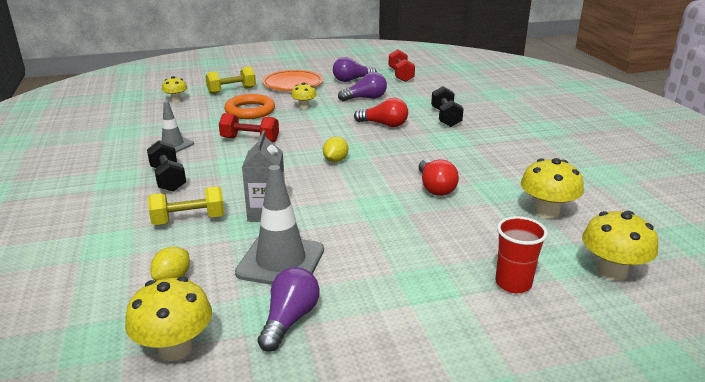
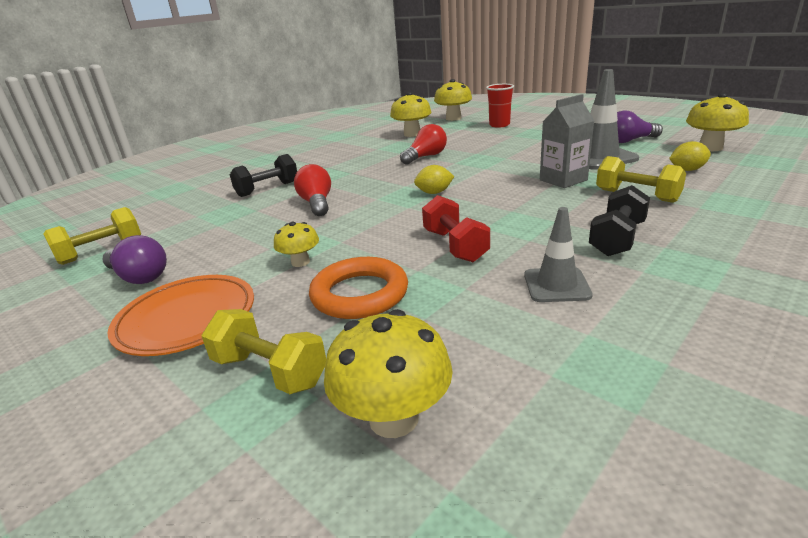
camera: 120 degrees left, 0 degrees up
yellow mushroom [162,76,188,102] -> yellow mushroom [324,309,453,438], size x1.67
purple light bulb [338,72,387,101] -> none
red dumbbell [388,49,415,82] -> yellow dumbbell [43,207,141,265]

